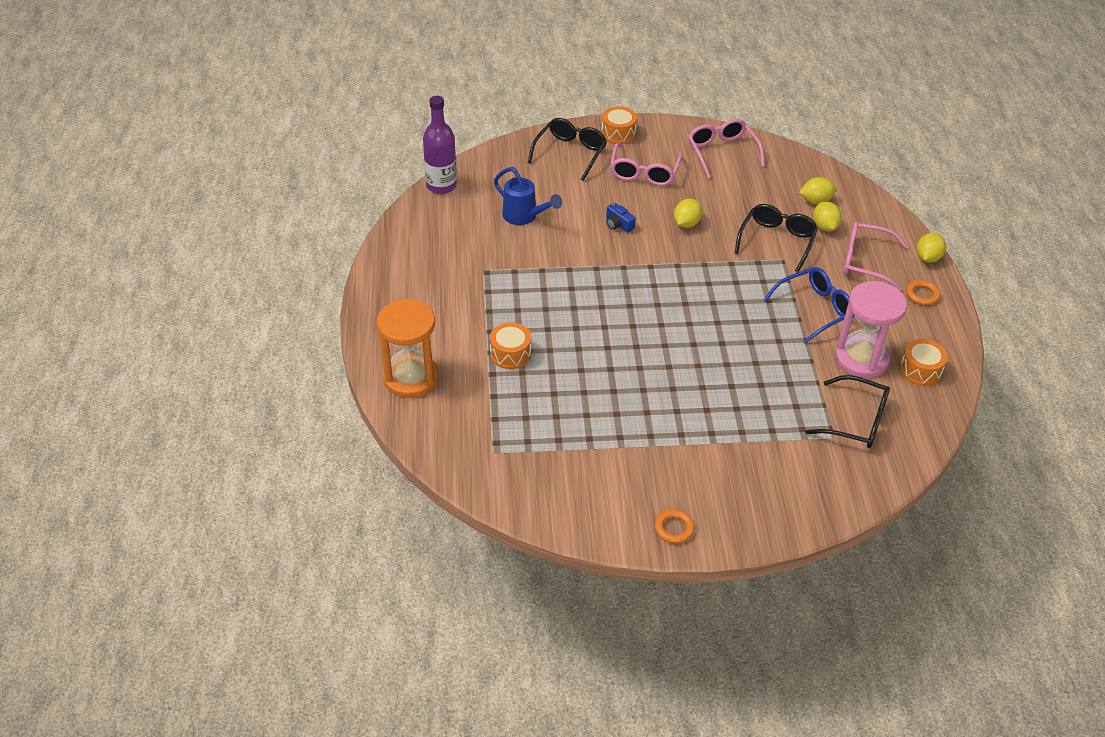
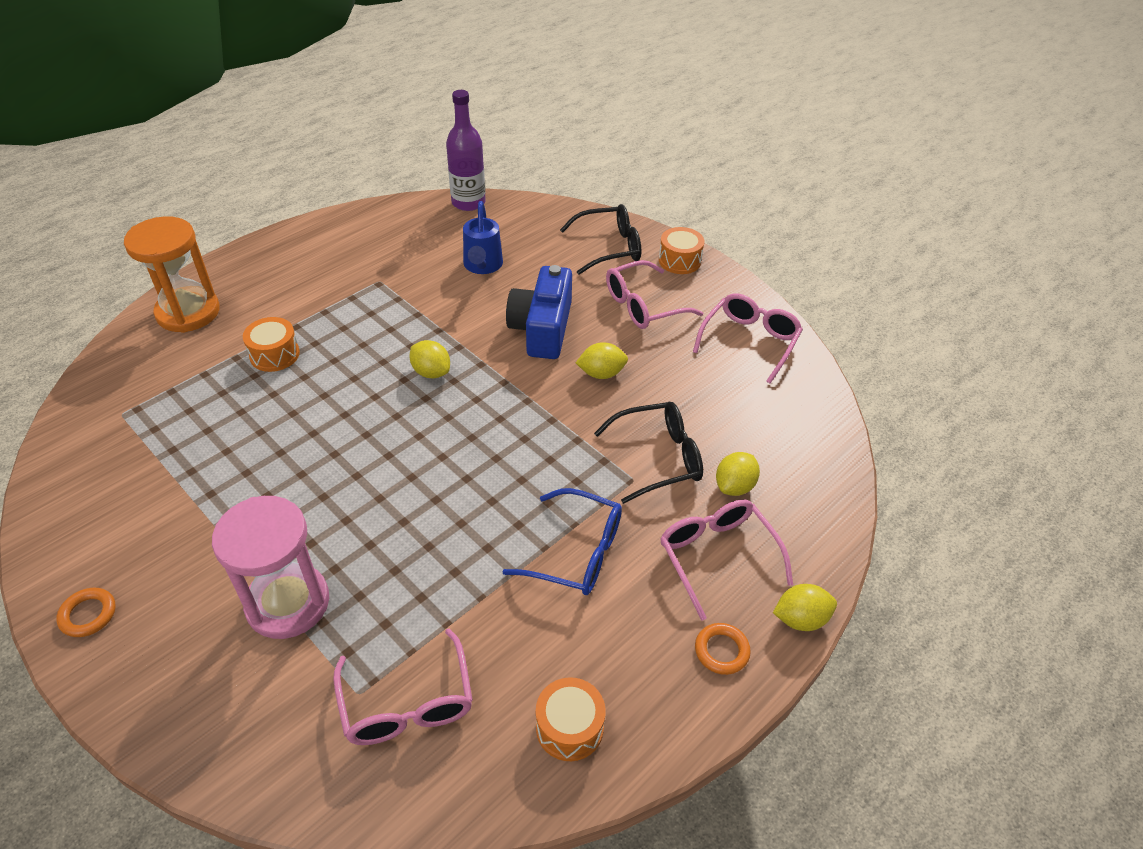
camera: 50 degrees right, 0 degrees up
blue camera [606,202,636,233] -> blue camera [506,265,572,359], size x2.29
yellow lemon [799,177,837,204] -> yellow lemon moved to [409,340,450,378]
black glasses [805,375,890,448] -> pink glasses [333,629,473,745]
pink hourglass [835,281,907,378] -> pink hourglass moved to [212,496,329,639]

